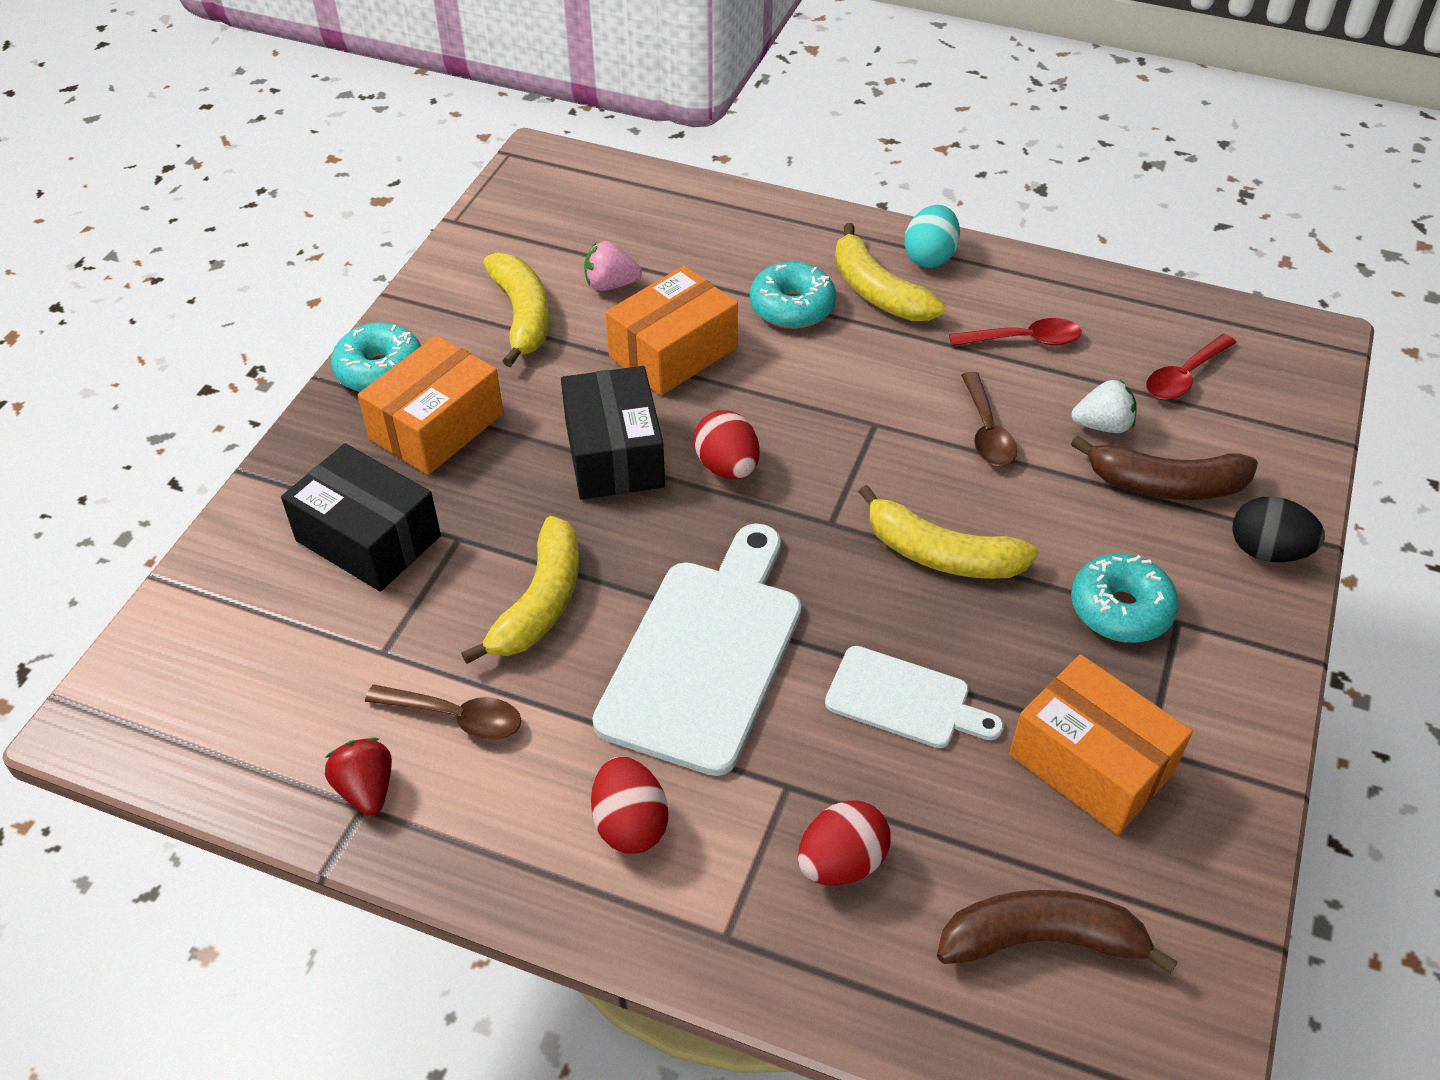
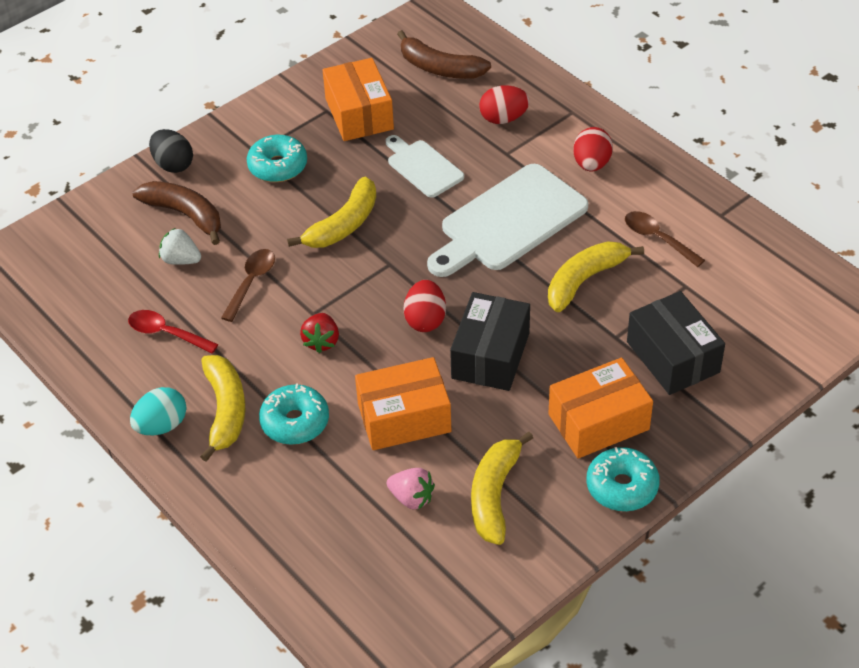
camera: 150 degrees left, 0 degrees up
red strawberry [325,738,392,816] -> red strawberry moved to [300,313,339,353]
yellow banana [859,485,1039,579] -> yellow banana turned 75 degrees clockwise [287,177,376,248]
red spoon [1146,334,1236,400] -> none

